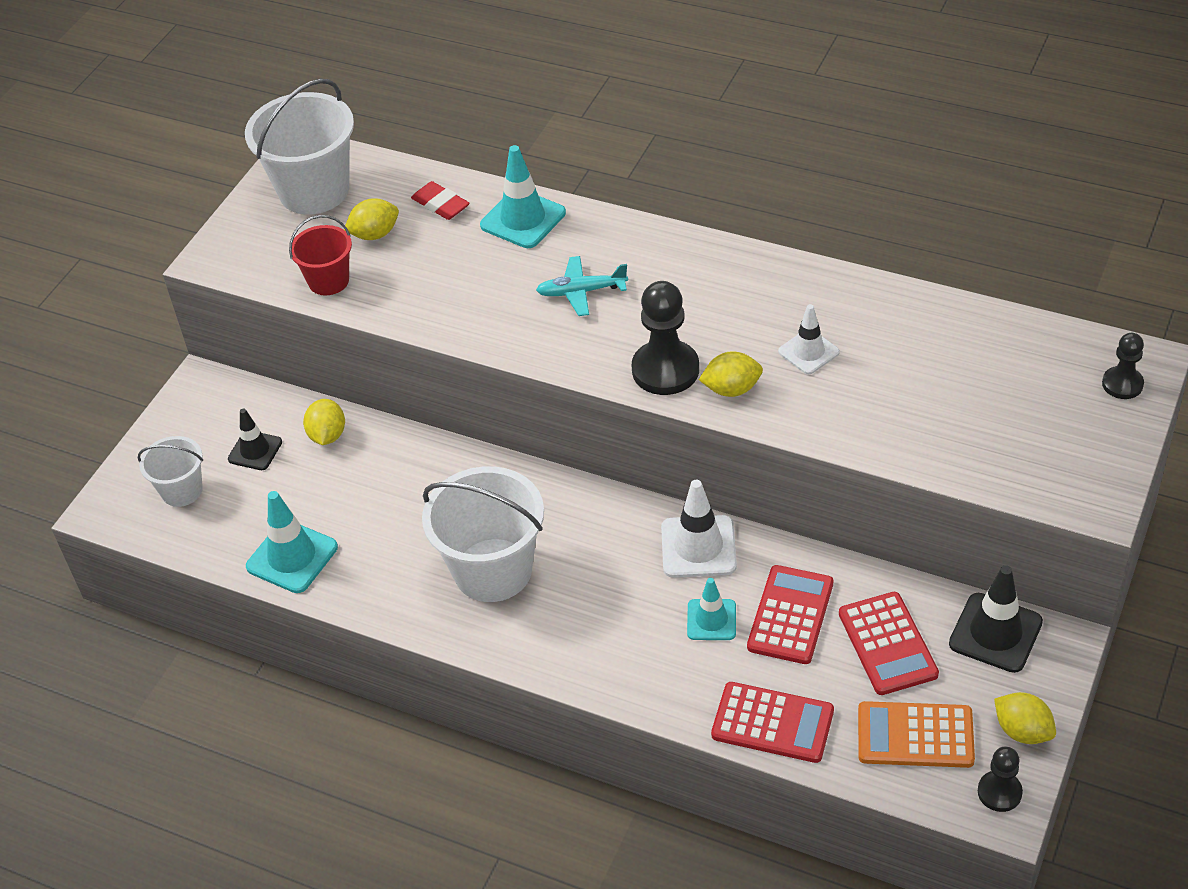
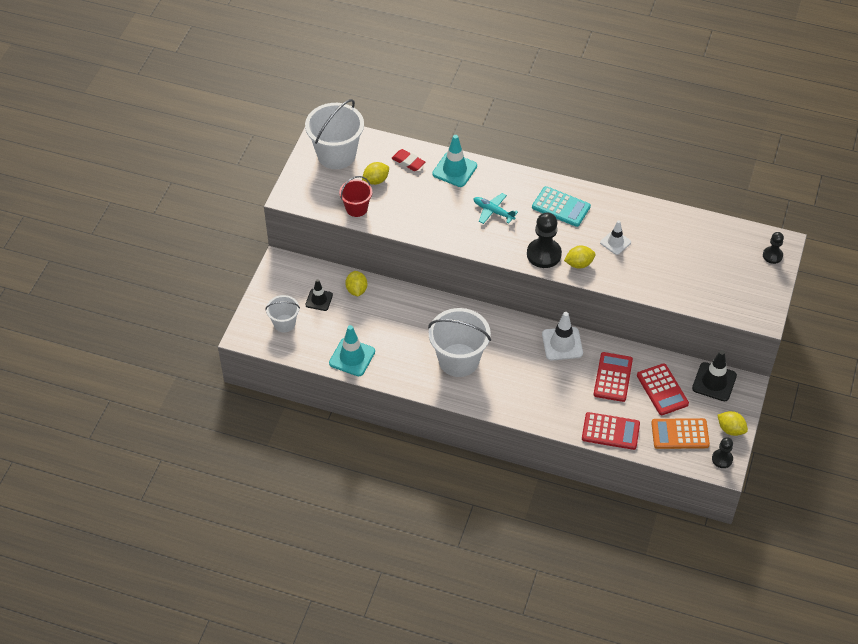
camera: 10 degrees left, 5 degrees up
turquoise plane [536,256,628,316] -> turquoise plane turned 45 degrees clockwise [473,193,518,224]
turquoise traffic cone [687,578,736,640] -> none
none -> turquoise calculator [532,186,591,227]

